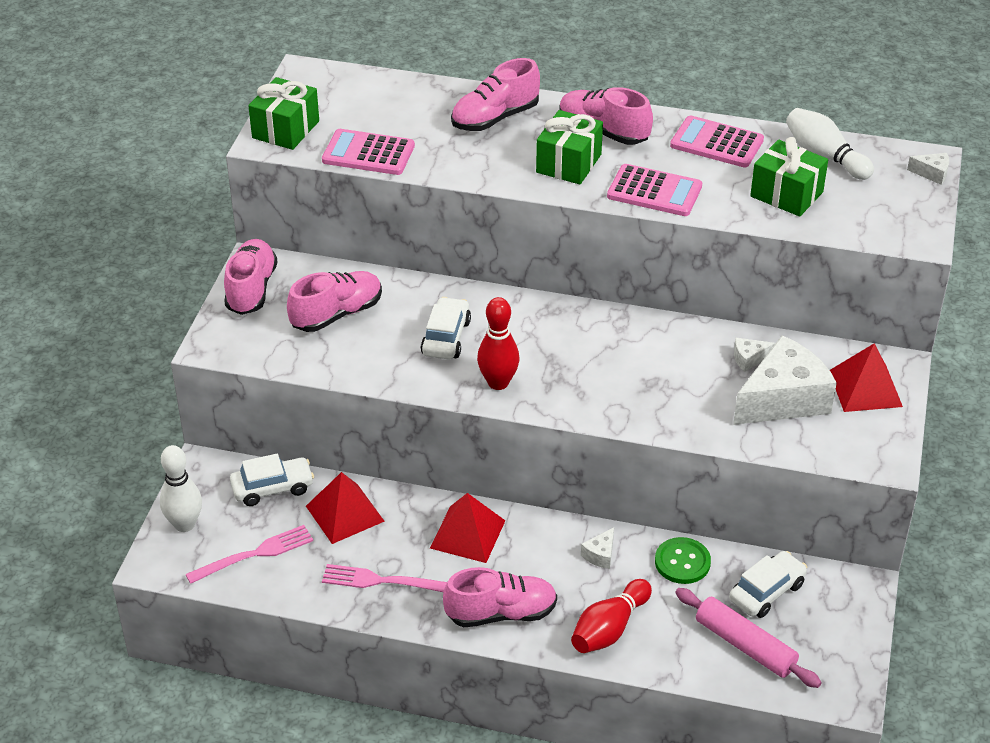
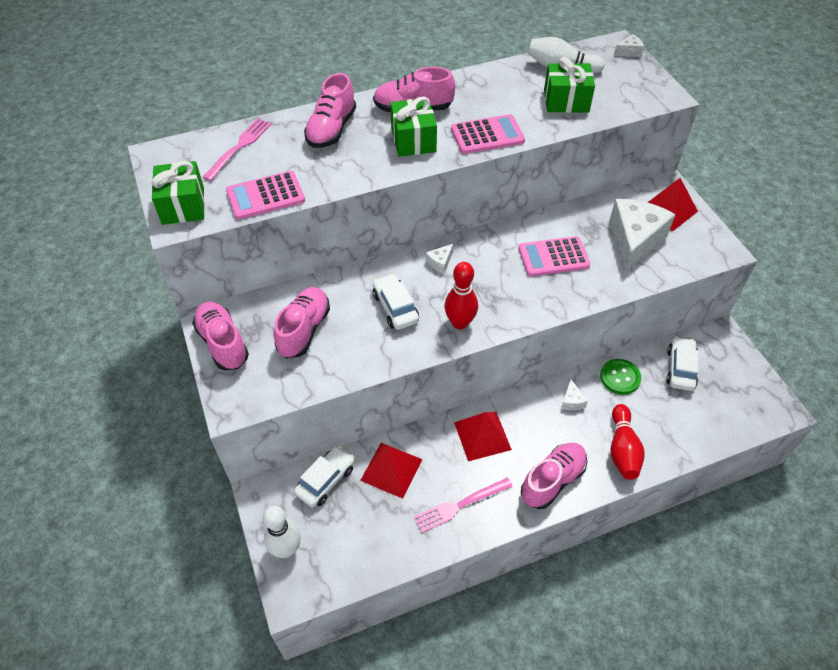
camera: 35 degrees left, 10 degrees up
pink fork [185,525,313,584] -> pink fork moved to [202,118,272,181]
pink calculator [670,115,764,167] -> pink calculator moved to [518,236,590,276]
pink rolling pin [675,588,822,688] -> none
white cheese [734,338,775,372] -> white cheese moved to [426,244,453,273]

